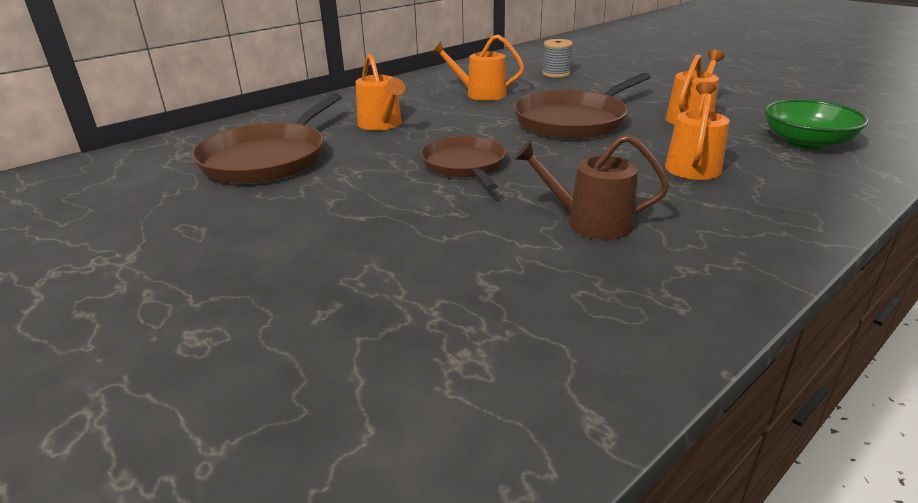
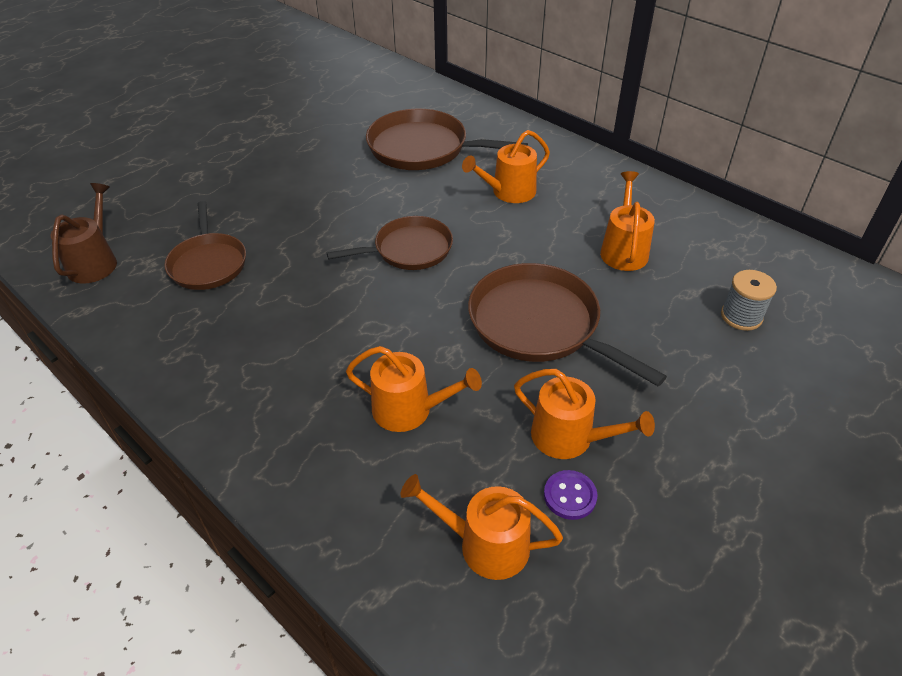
camera: 85 degrees right, 15 degrees up
brown watering can [514,135,669,240] -> brown watering can moved to [50,183,117,283]
green bowl [764,99,868,150] -> orange watering can [400,474,563,580]
none -> brown pan [164,201,246,290]
none -> purple button [544,470,597,520]

